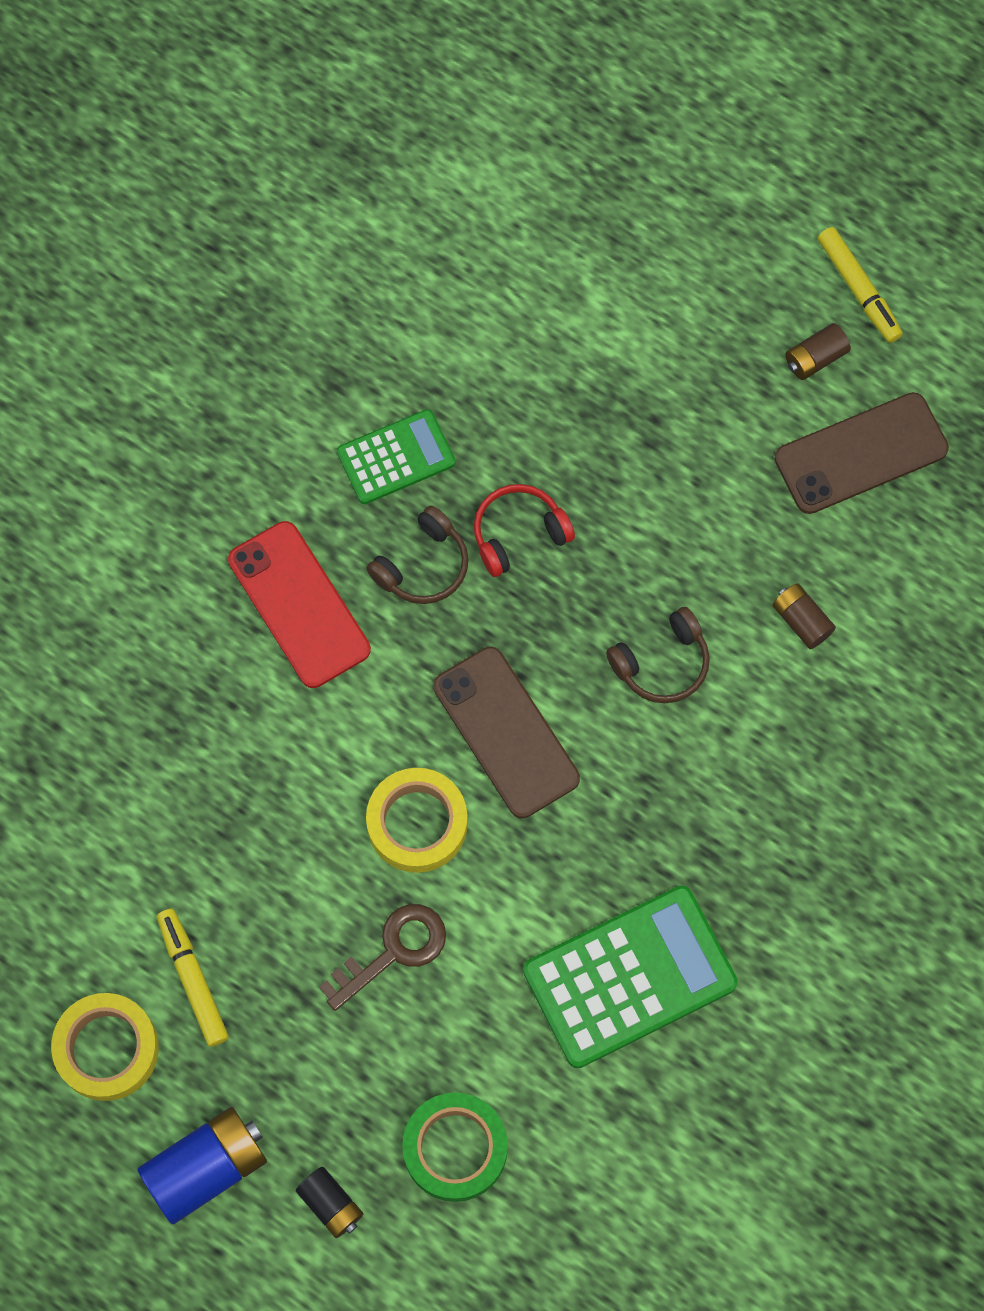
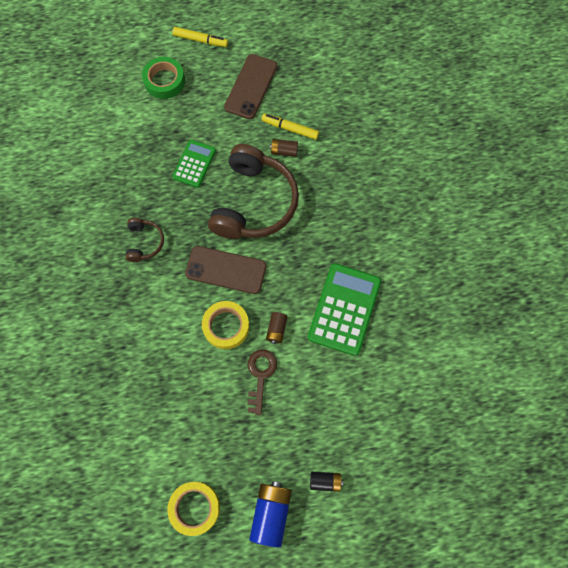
camera: 45 degrees left, 0 degrees up
yellow marker [157,909,229,1047] -> yellow marker moved to [262,113,319,140]
red phone [228,521,371,688] -> none
green calculator [337,409,455,504] -> green calculator moved to [172,140,216,188]
green tape [402,1092,508,1202] -> green tape moved to [142,57,185,99]
red headphones [474,484,575,577] -> none
brown headphones [606,607,710,703] -> brown headphones [208,144,299,239], size x2.17
brown battery [785,323,851,380] -> brown battery moved to [266,312,288,344]

